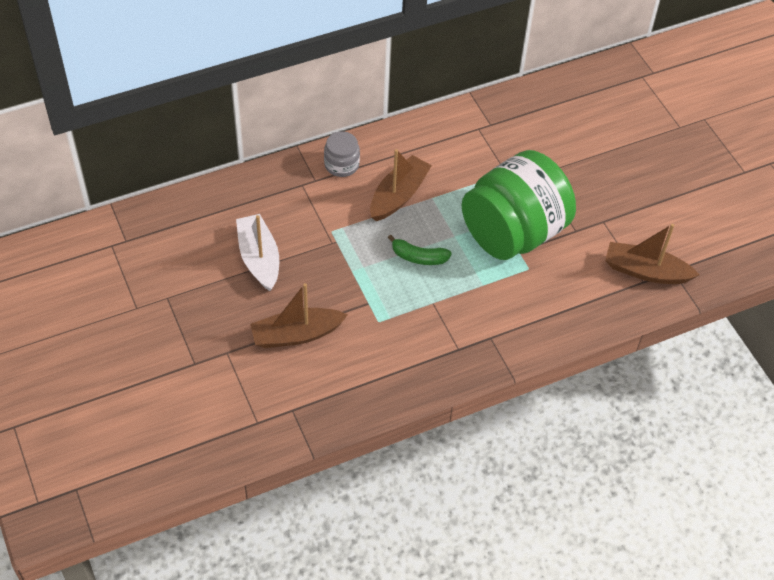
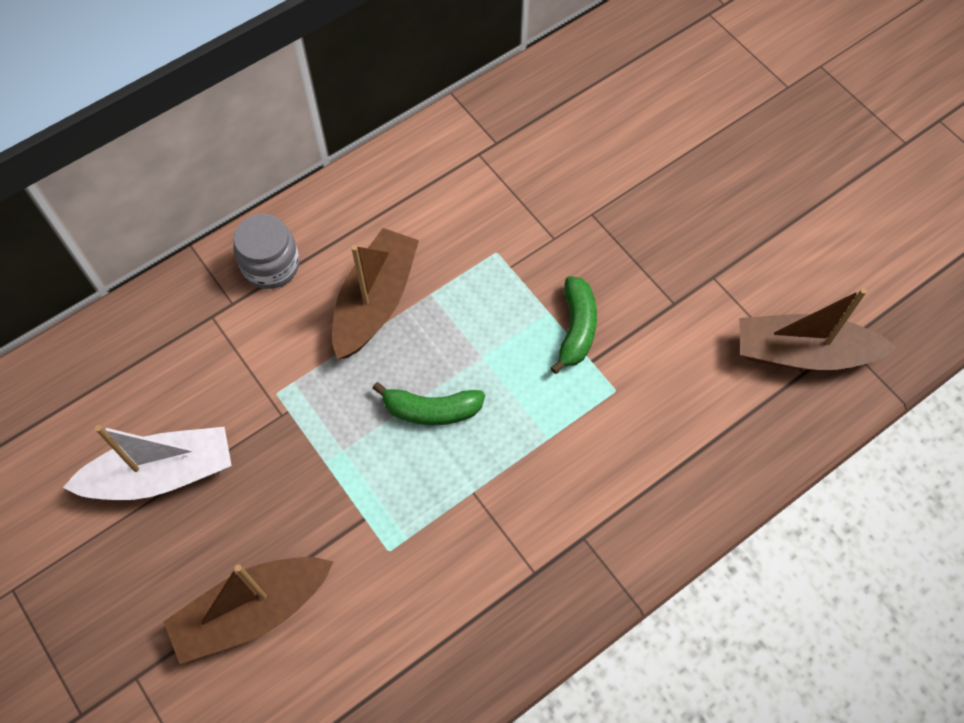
camera: 10 degrees left, 10 degrees up
white boat [236,214,279,291] -> white boat turned 105 degrees clockwise [63,425,232,500]
green jar [462,150,576,260] -> green banana [551,276,597,374]

